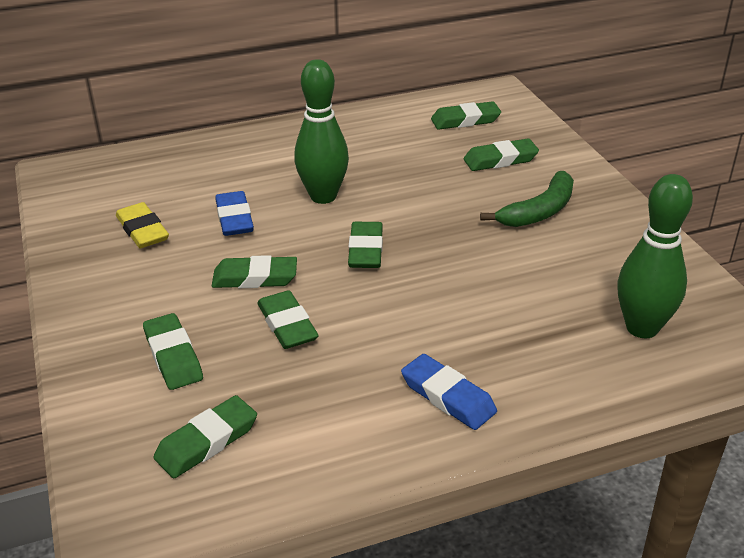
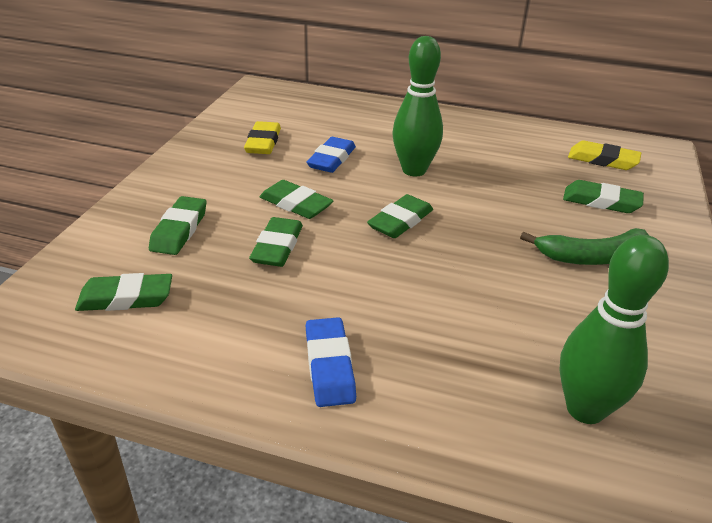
camera: 35 degrees right, 0 degrees up
green eraser [431,101,501,130] -> yellow eraser [568,140,641,170]

